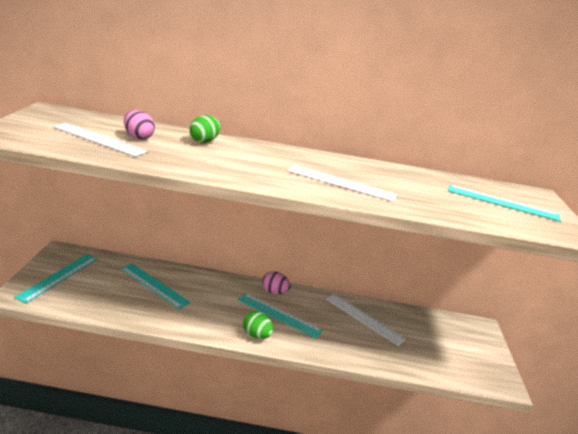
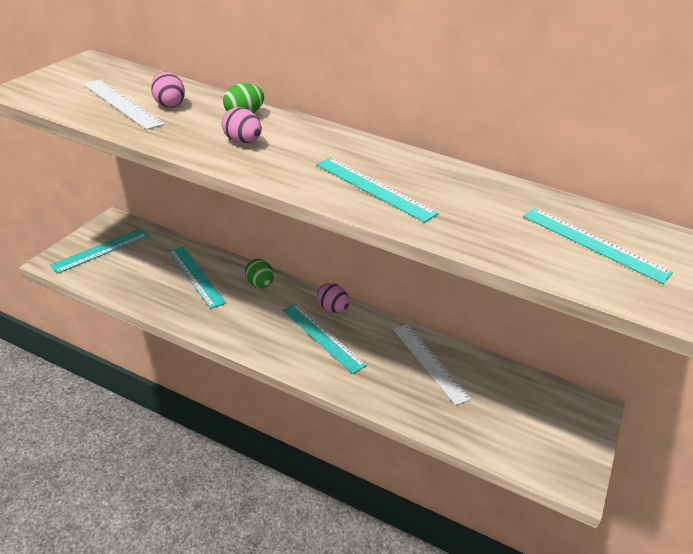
camera: 20 degrees right, 10 degrees up
green egg [243,311,273,339] -> green egg moved to [245,259,274,288]
white ruler [287,165,397,202] -> turquoise ruler [316,157,439,223]
none -> pink egg [222,107,262,144]

